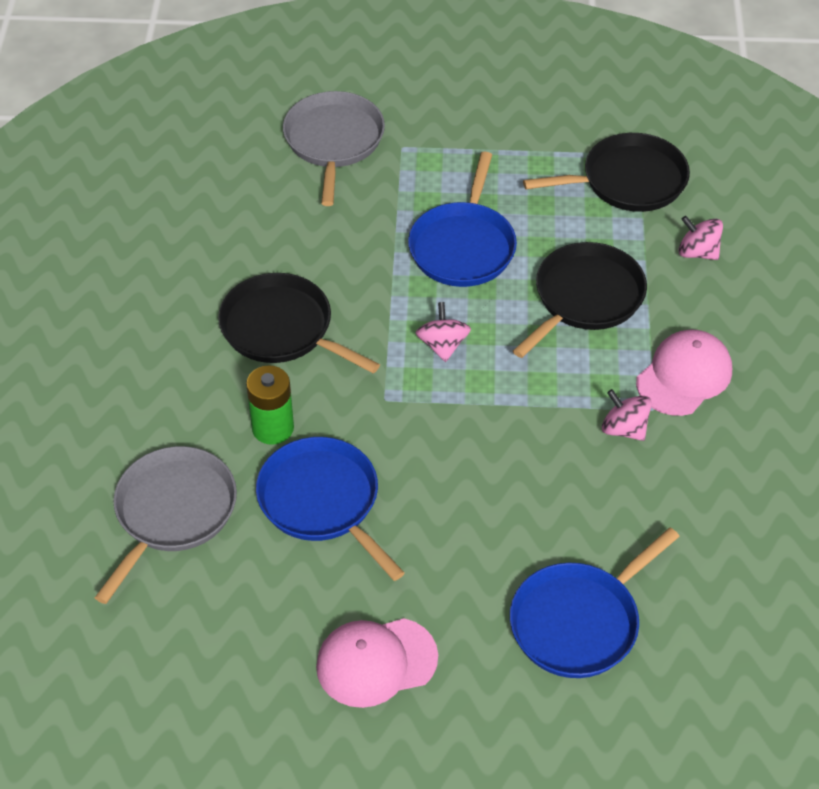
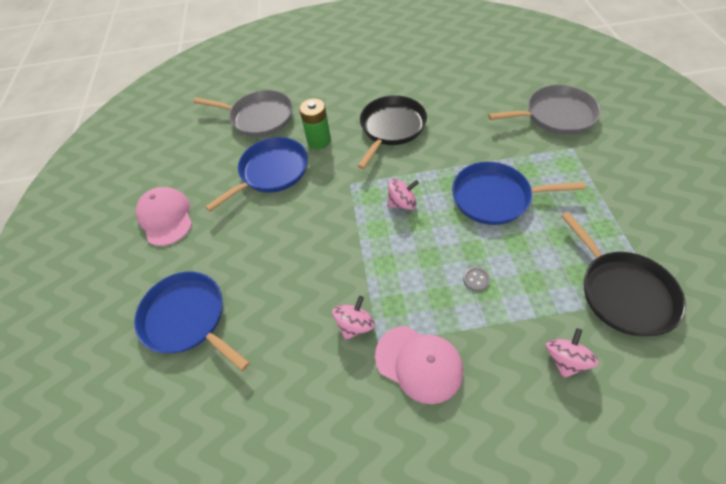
camera: 85 degrees right, 5 degrees up
black pan [513,242,647,358] -> grey button [463,267,490,291]

